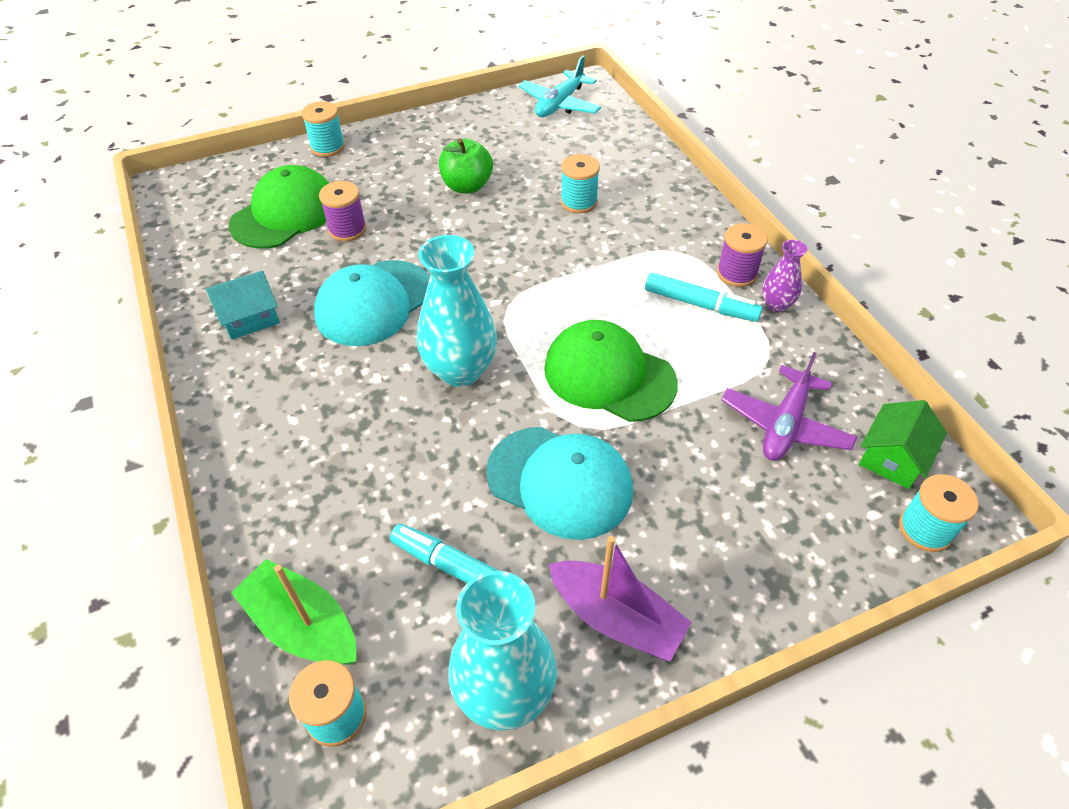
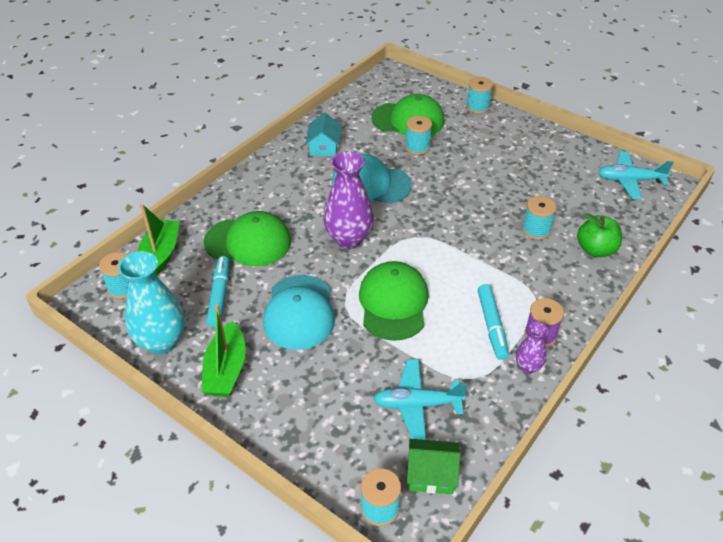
camera: 60 degrees right, 5 degrees down
turquoise house [206,270,280,340] -> turquoise house turned 60 degrees clockwise [306,112,342,156]
purple spool [319,181,367,242] -> turquoise spool [405,116,432,155]
turquoise vase [417,235,497,387] -> purple vase [323,151,374,249]
green apple [439,138,493,194] -> green apple moved to [577,213,622,257]
purple boat [548,536,692,661] -> green boat [202,304,246,397]
purple plane [722,352,857,461] -> turquoise plane [373,359,468,440]
none -> green cap [203,211,291,266]

